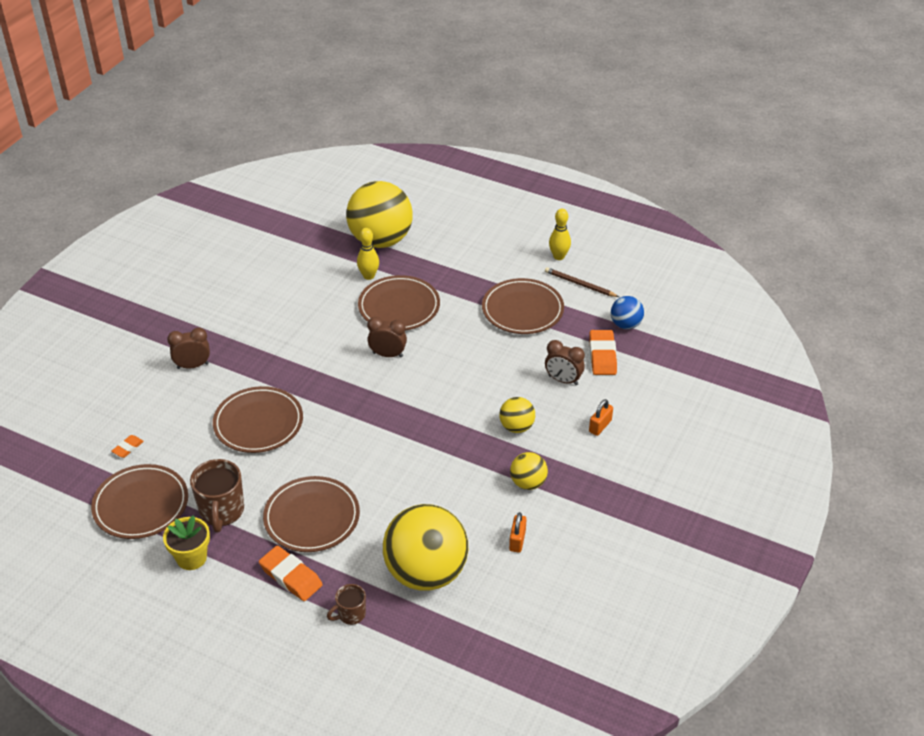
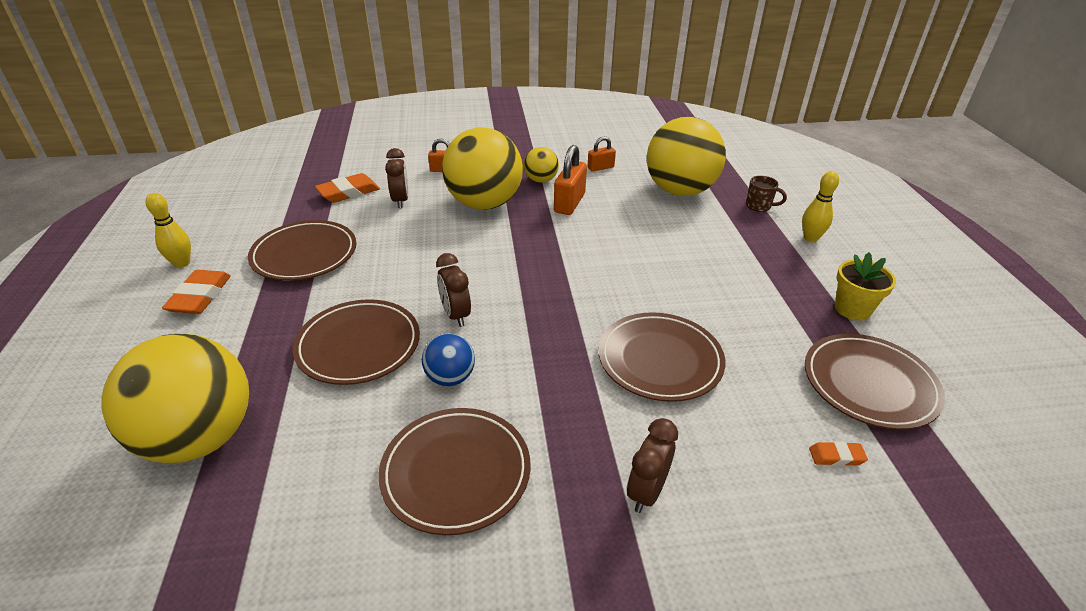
camera: 125 degrees left, 5 degrees down
brown clock [167,327,210,369] -> brown clock turned 75 degrees clockwise [627,418,678,513]
brown mug [190,459,244,533] -> none
orange eraser [259,546,323,601] -> orange eraser moved to [162,270,231,314]
brown plate [263,476,360,552] -> brown plate moved to [378,408,531,535]
yellow bowling pin [357,228,379,280] -> yellow bowling pin moved to [802,171,839,242]
yellow ball [499,397,535,433] -> yellow ball [442,127,523,210], size x2.12
brown pencil [545,267,619,297] -> none
blue ball [611,296,644,329] -> blue ball moved to [422,334,475,386]
none -> orange padlock [554,145,587,215]

